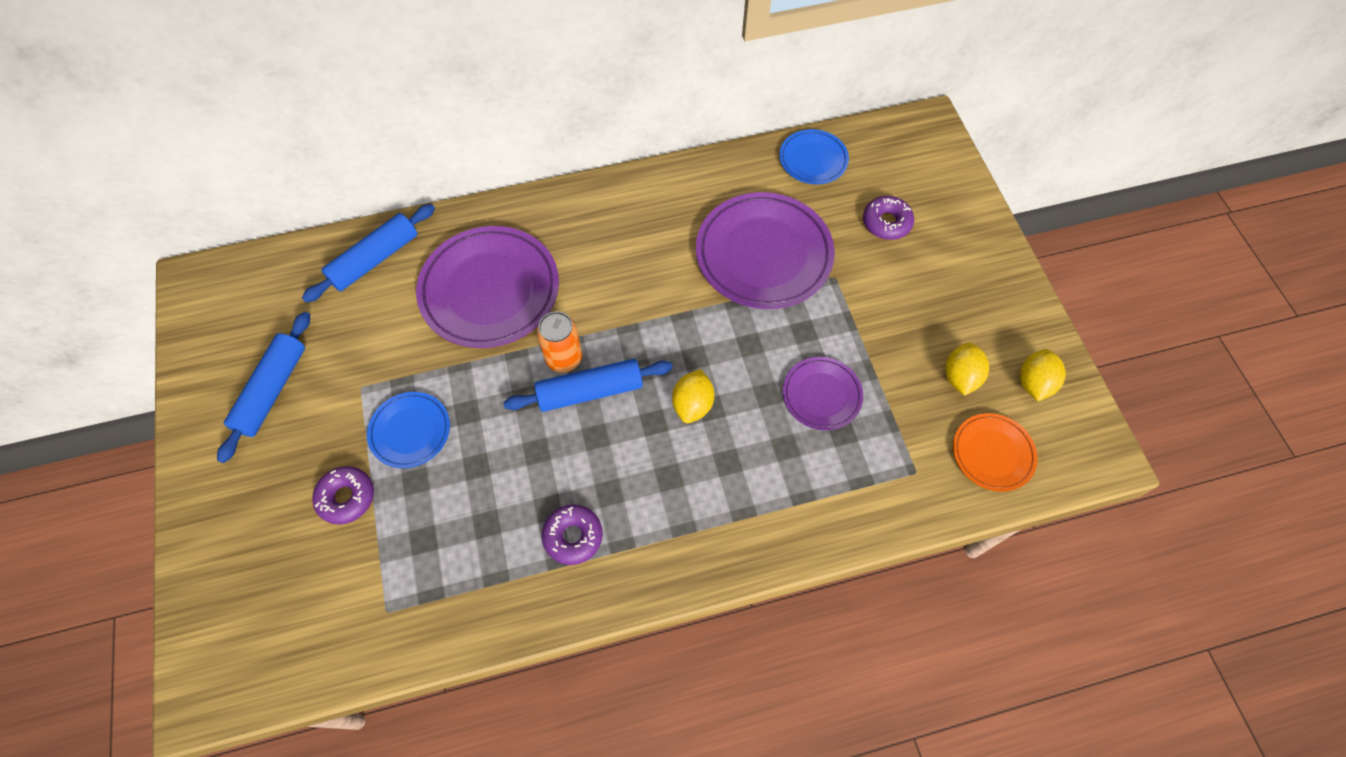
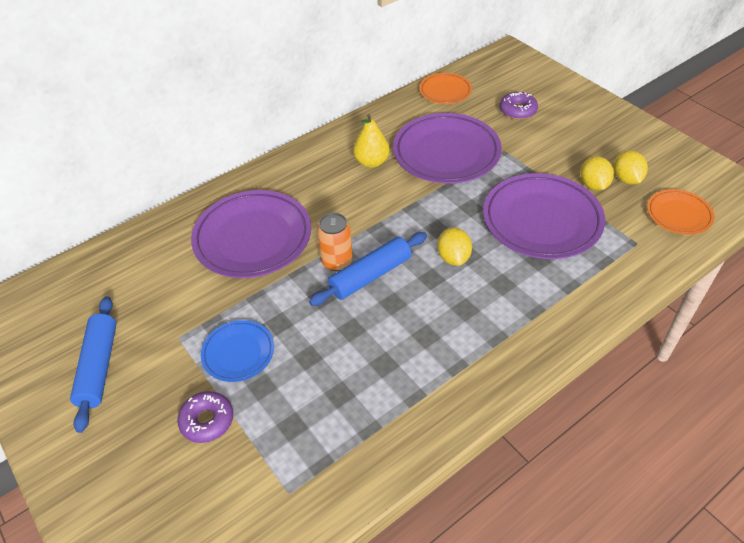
camera: 20 degrees left, 15 degrees down
blue rolling pin [302,204,435,303] -> none
purple donut [542,504,603,565] -> none
blue plate [779,129,849,184] -> orange plate [420,73,472,104]
purple plate [783,357,863,430] -> purple plate [483,173,605,259], size x1.87
yellow lemon [1020,349,1066,401] -> yellow lemon moved to [580,156,614,191]
none -> yellow pear [353,114,390,168]

